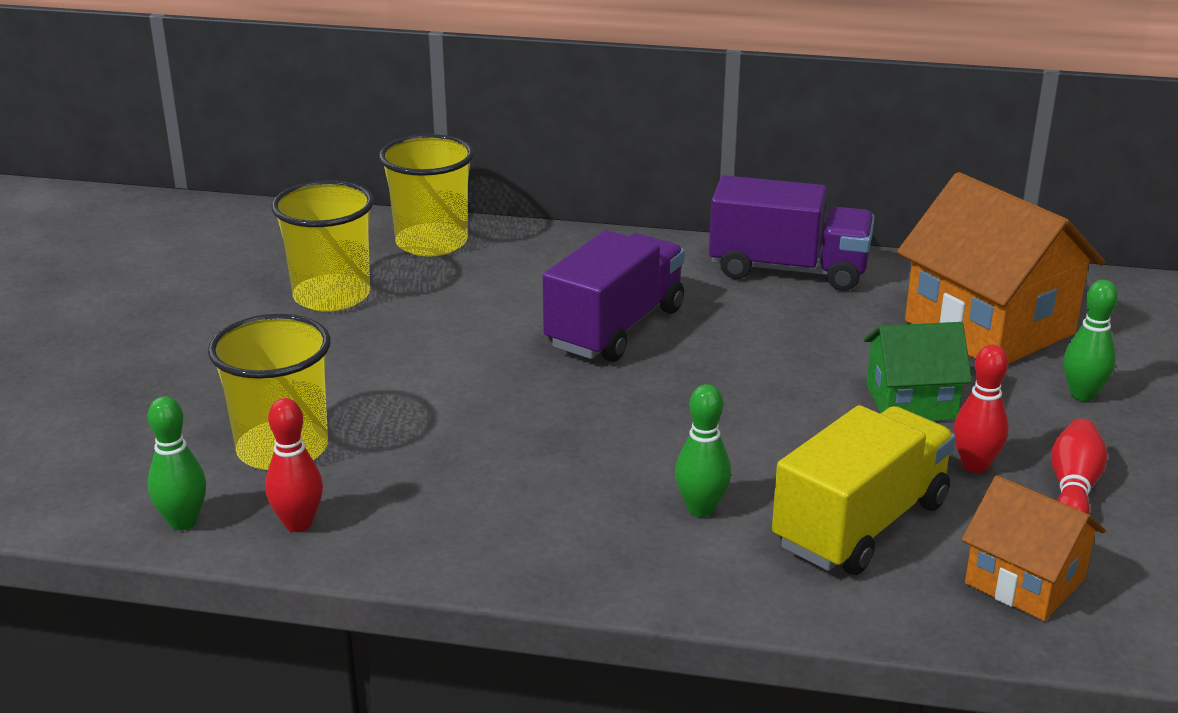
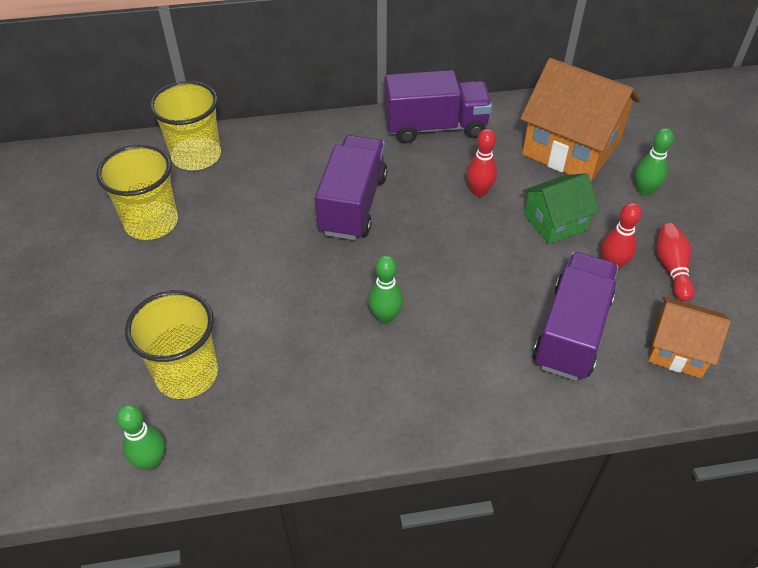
camera: 20 degrees left, 20 degrees up
red bowling pin [265,398,323,532] -> red bowling pin moved to [467,129,497,197]
green bowling pin [675,384,731,517] -> green bowling pin moved to [368,255,403,324]
yellow truck [772,405,955,575] -> purple truck [533,252,618,381]

